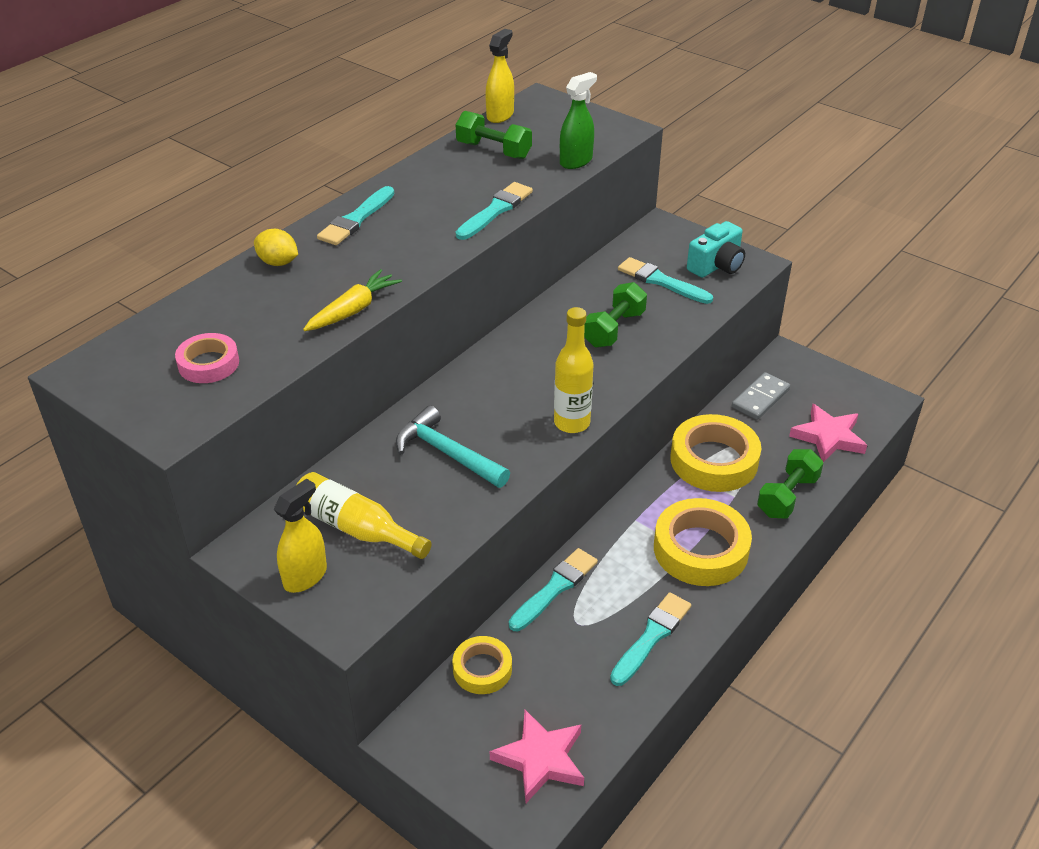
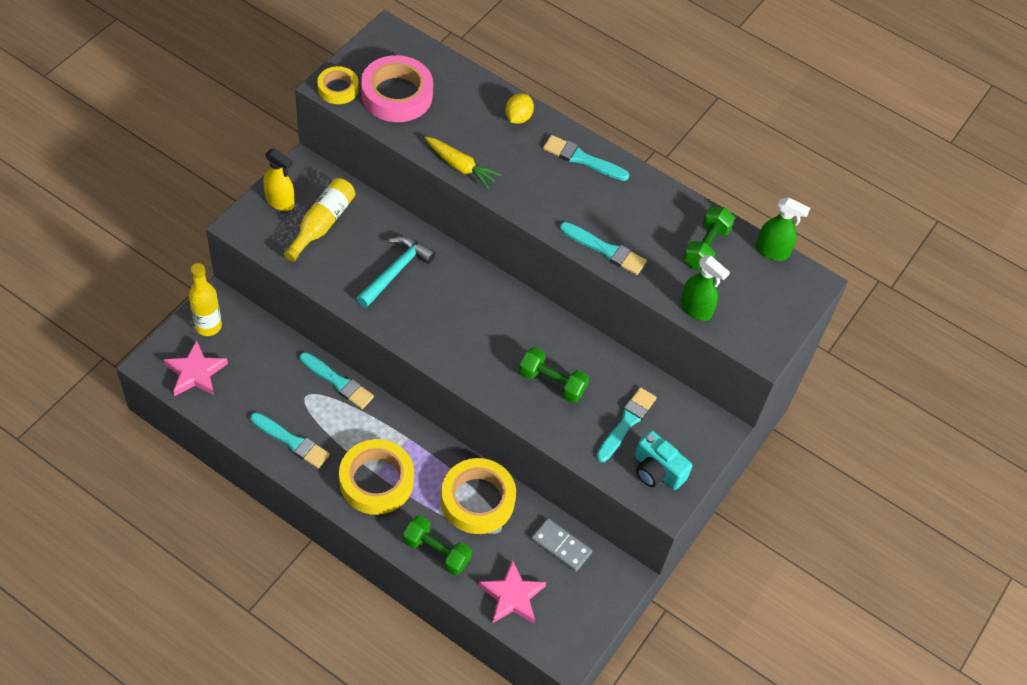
camera: 80 degrees right, 15 degrees up
pink tape [175,333,239,383] -> pink tape [361,55,433,122], size x1.76
yellow tape [452,636,512,694] -> yellow tape moved to [317,66,359,104]
yellow spray bottle [485,29,514,123] -> green spray bottle [756,197,810,261]
yellow bottle [554,307,594,433] -> yellow bottle moved to [189,263,222,336]

